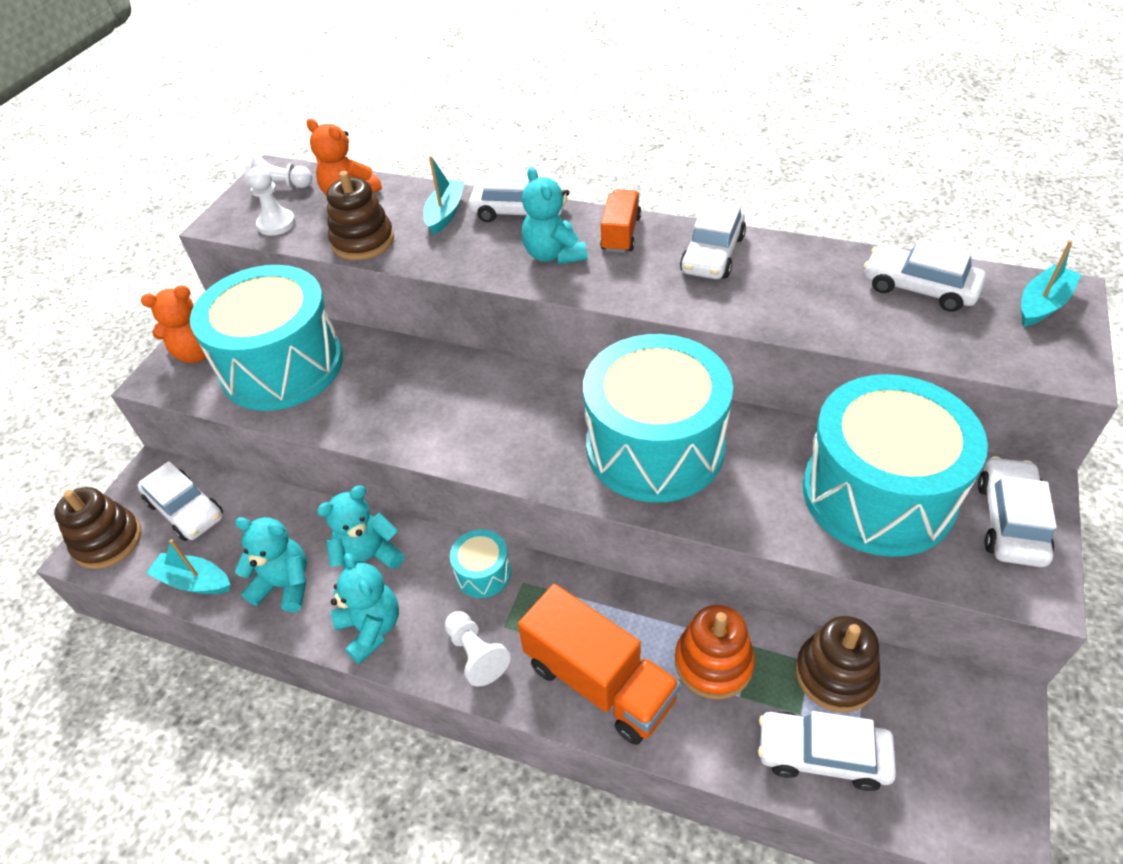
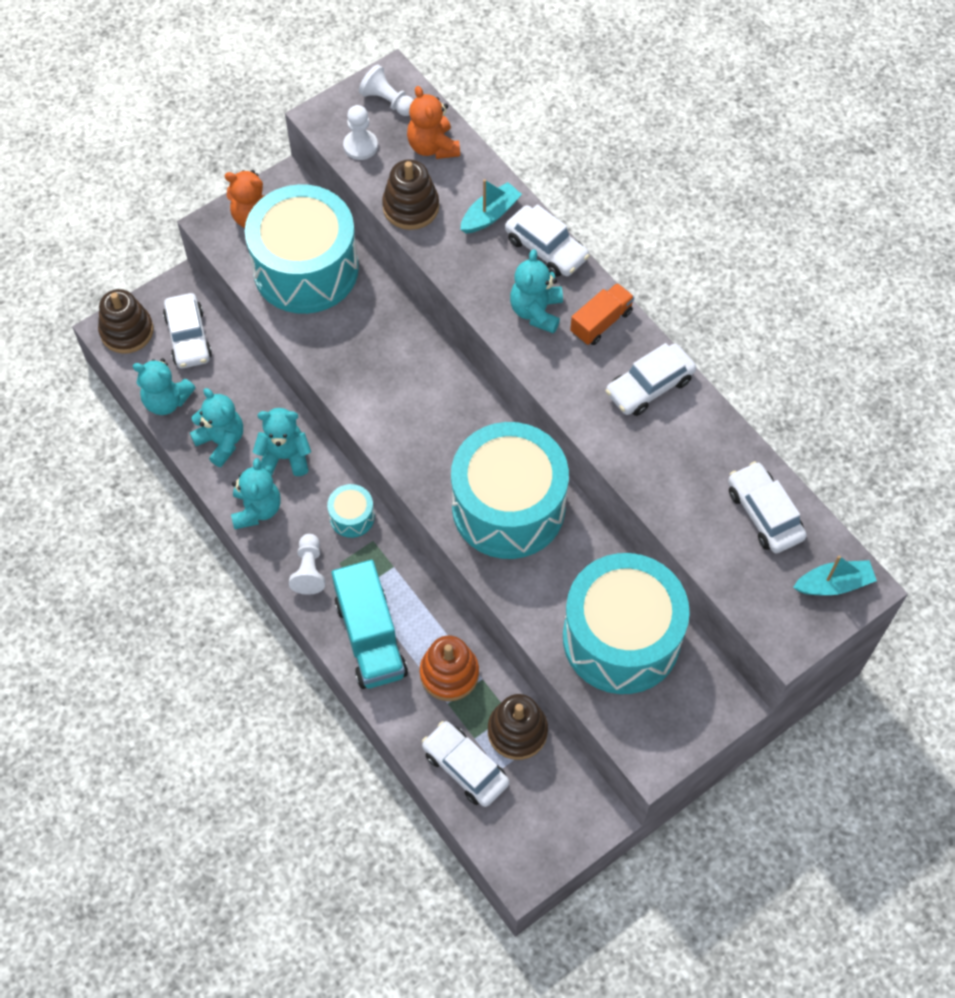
camera: 30 degrees right, 15 degrees up
turquoise boat [146,539,230,594] -> turquoise teddy bear [133,358,196,415]
orange truck [518,584,681,745] -> turquoise truck [332,560,408,689]
white car [978,456,1057,567] -> none

